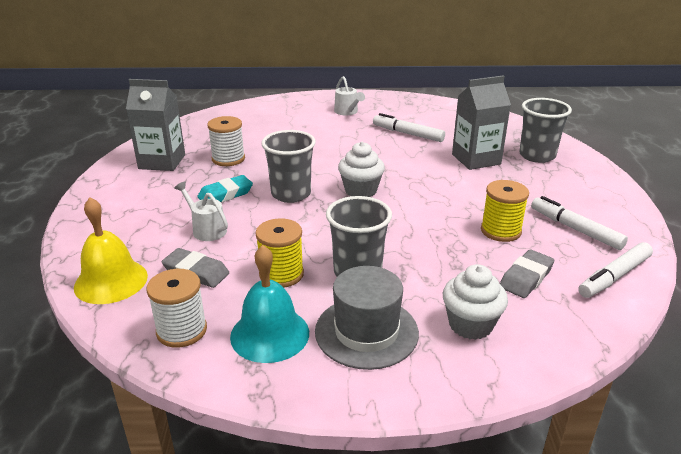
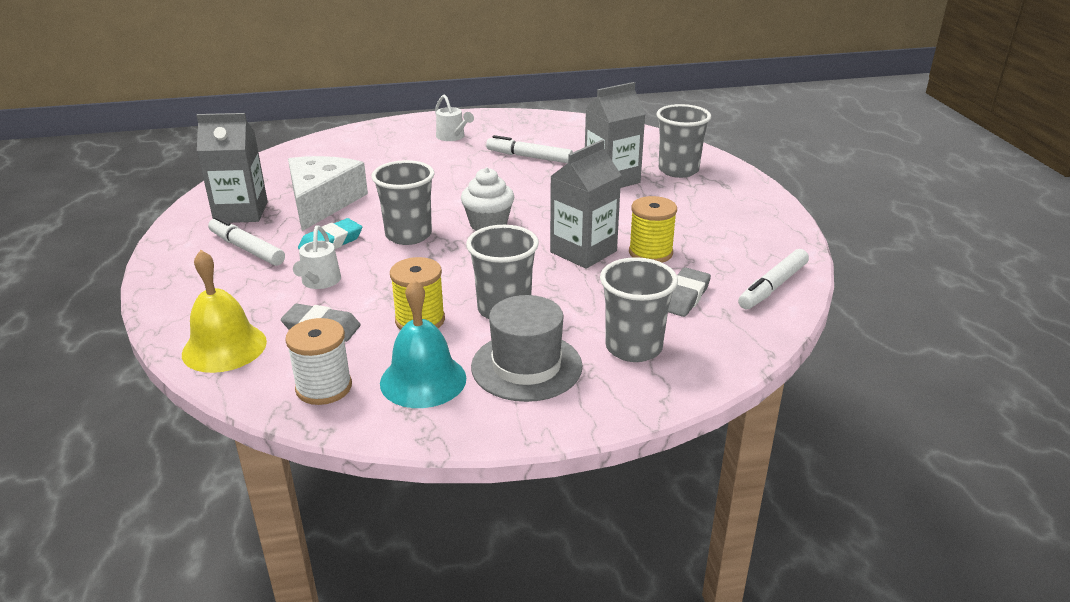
camera: 10 degrees left, 0 degrees up
white watering can [174,181,228,241] -> white watering can turned 120 degrees counterclockwise [293,225,341,289]
white spool [207,116,245,166] -> white cheese [288,156,368,231]
white cupcake [443,264,508,340] -> grey cup [600,257,678,362]
white marker [531,196,628,250] -> white marker moved to [208,216,285,266]
none -> grey carton [550,140,622,269]

